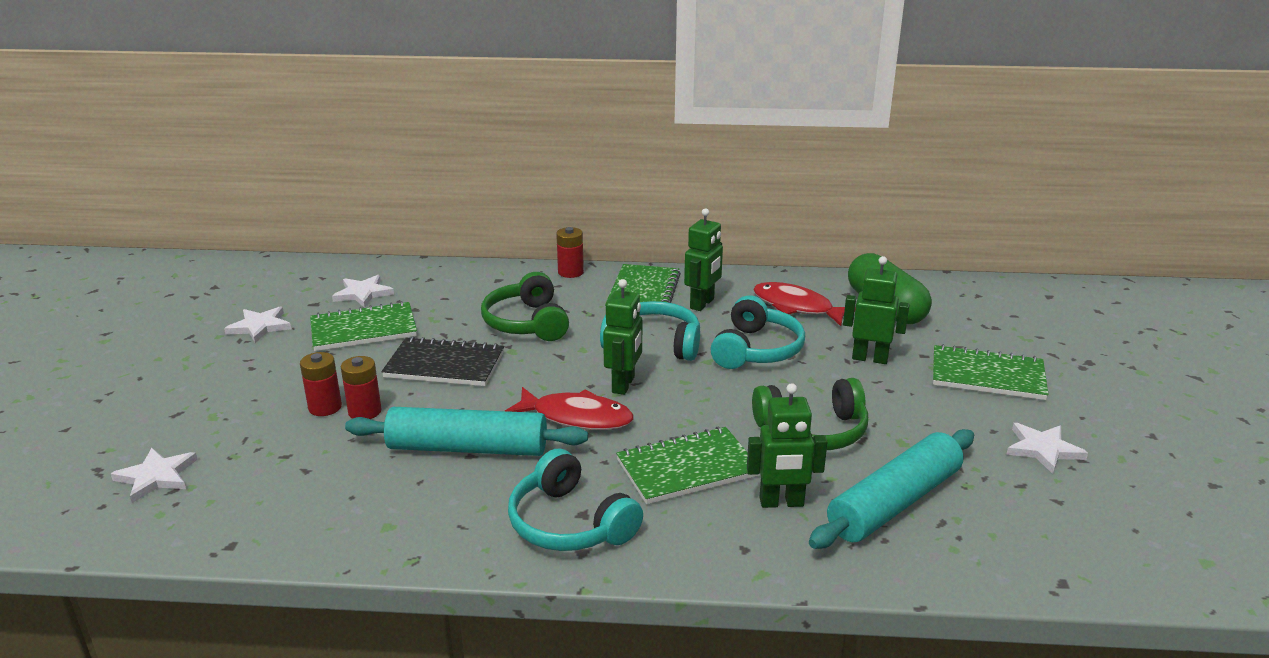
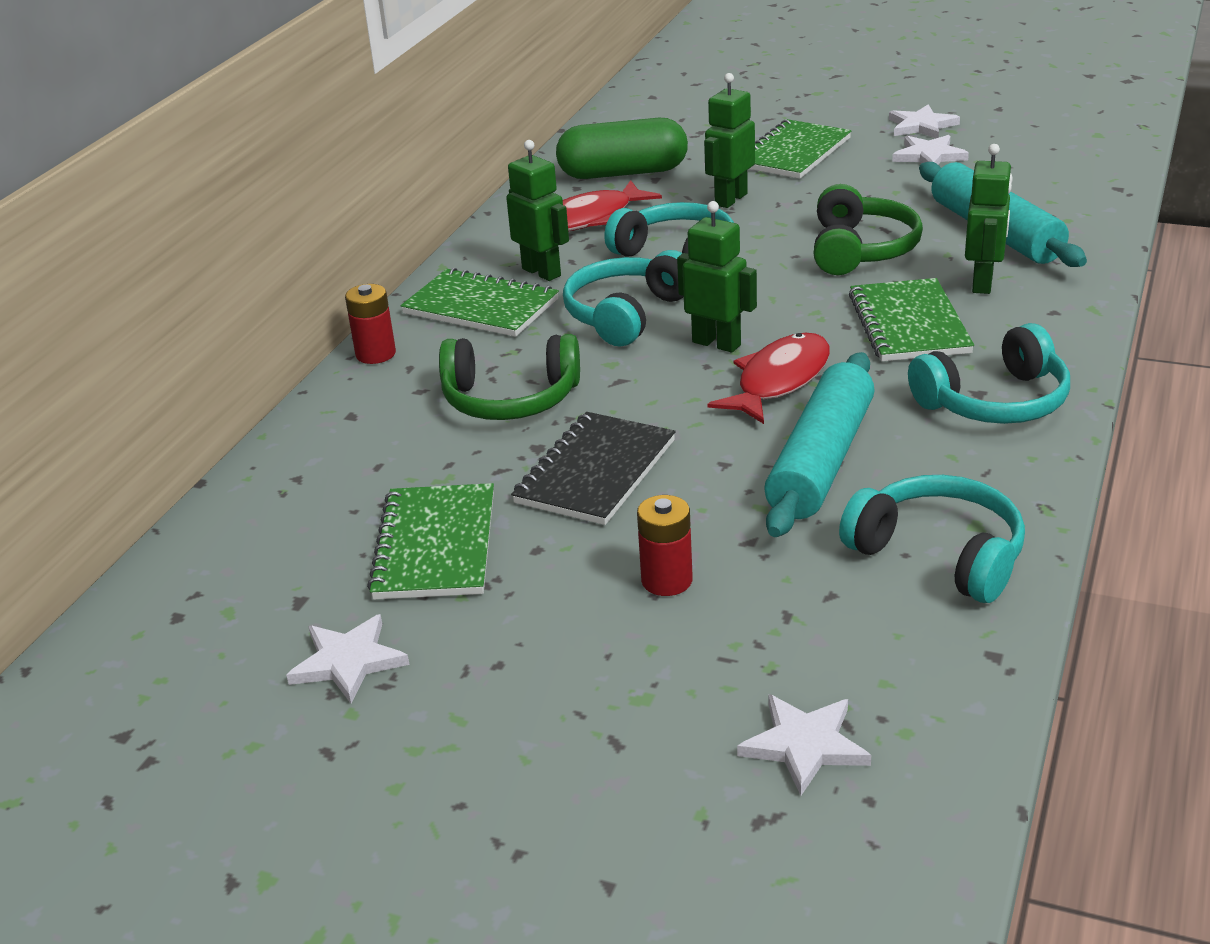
camera: 70 degrees left, 5 degrees up
white star [332,275,394,308] -> white star moved to [889,104,960,138]
red battery [341,356,382,419] -> none
none -> turquoise headphones [839,475,1025,603]

